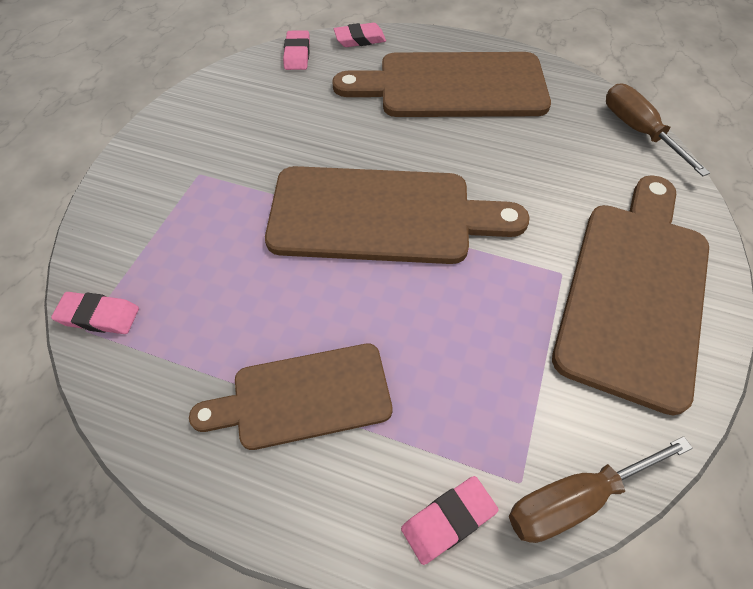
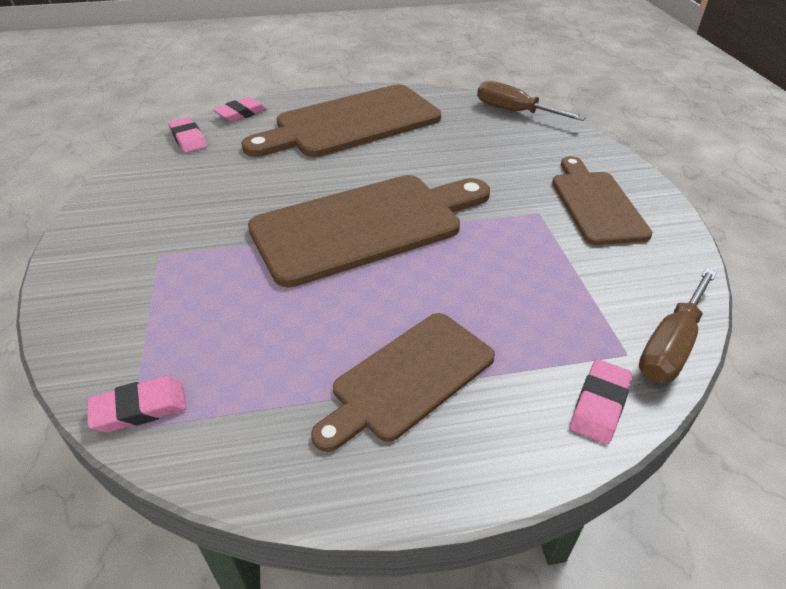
camera: 30 degrees left, 15 degrees down
brown cutting board [552,175,709,415] -> brown cutting board [552,156,653,245], size x0.62

